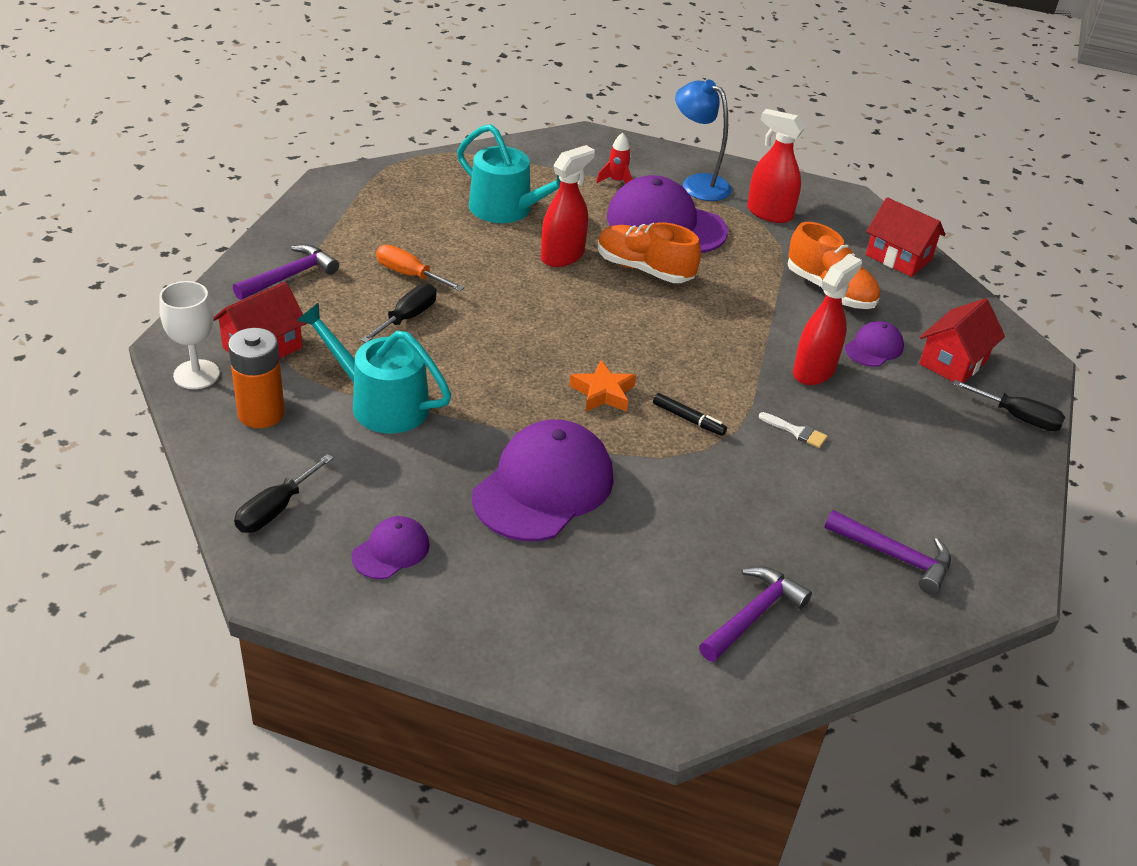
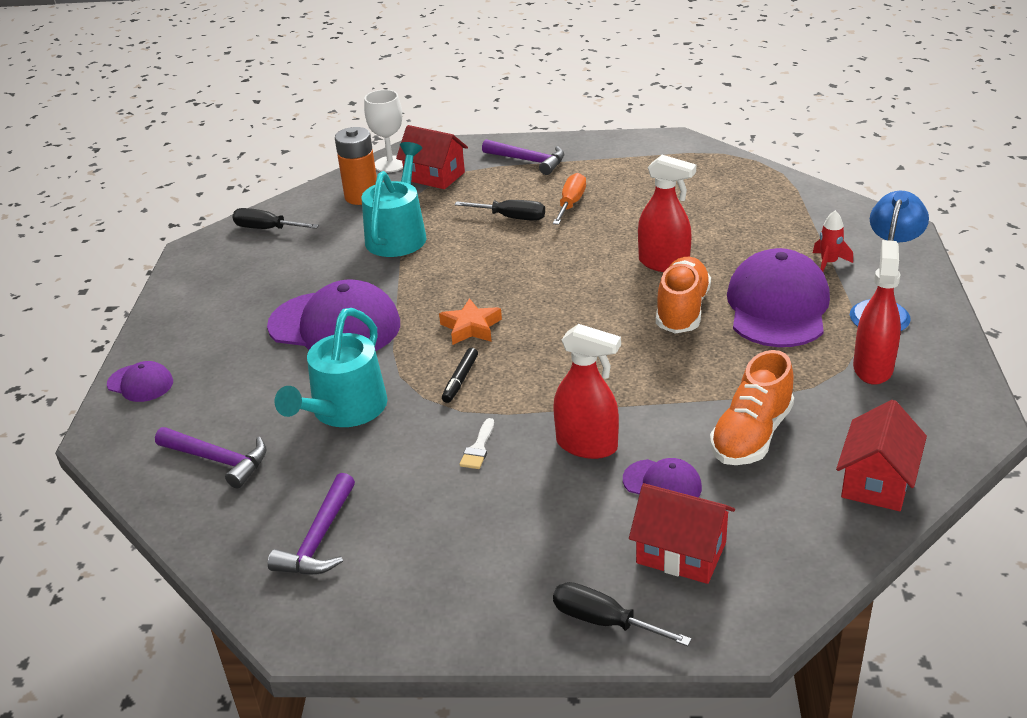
camera: 80 degrees right, 5 degrees down
purple cap [352,516,430,579] -> purple cap moved to [107,361,173,402]
turquoise watering can [457,124,561,223] -> turquoise watering can moved to [274,308,388,427]
black screwdriver [953,380,1065,431] -> black screwdriver turned 105 degrees clockwise [553,582,692,646]

